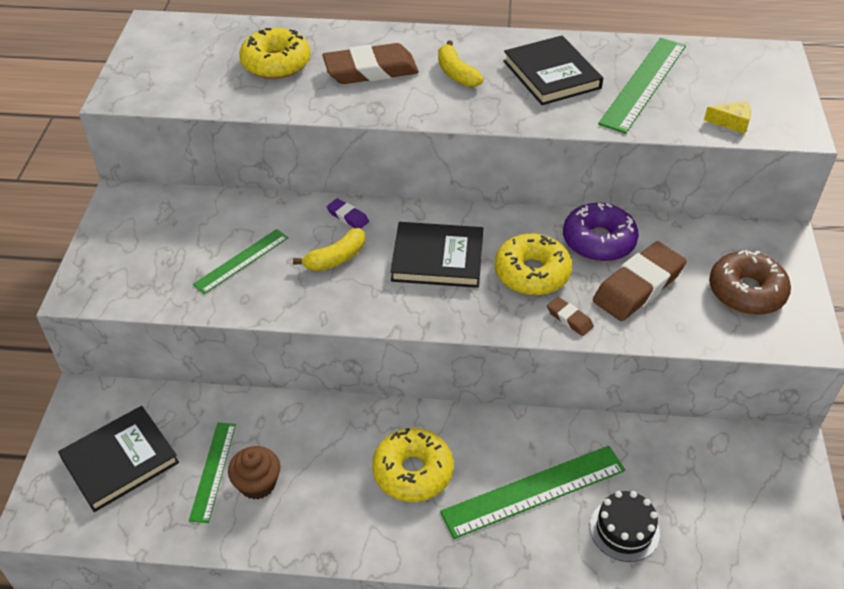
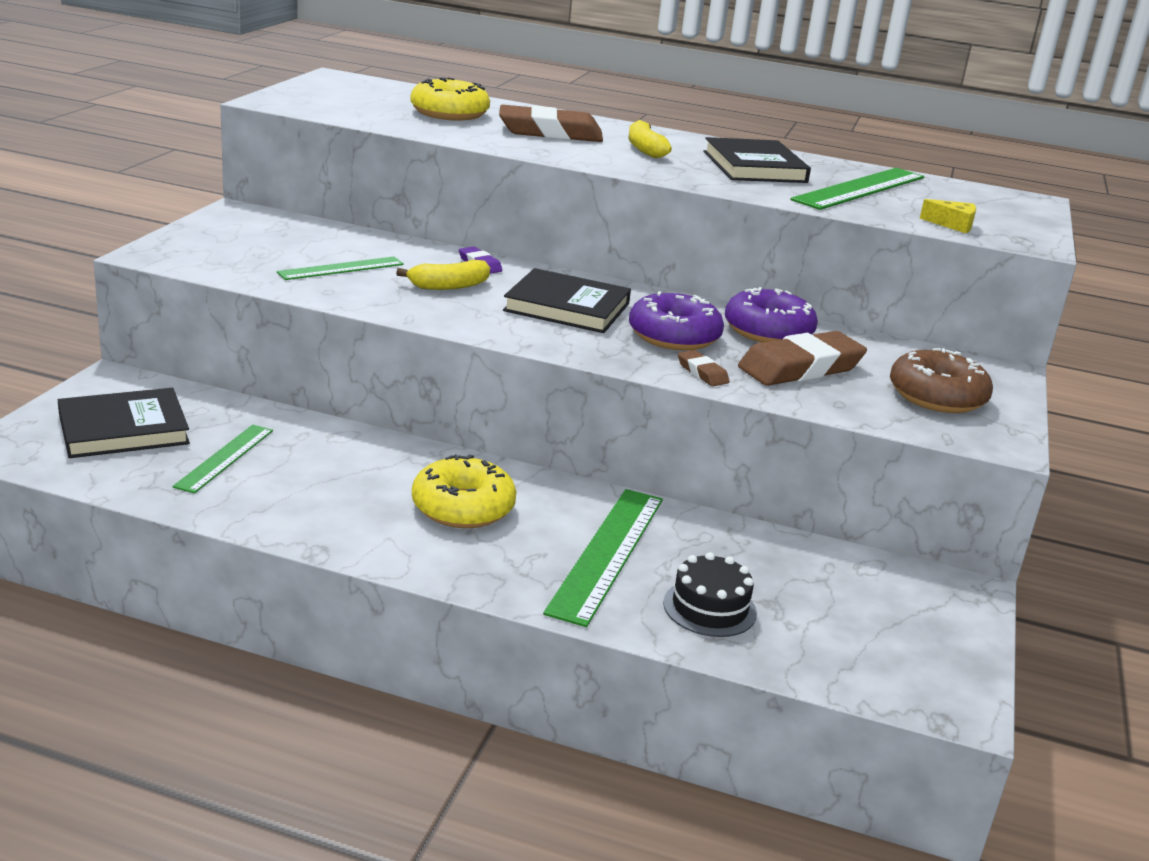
camera: 10 degrees right, 20 degrees down
brown cupcake [228,446,280,500] -> none
green ruler [440,446,625,539] -> green ruler turned 60 degrees counterclockwise [543,489,663,627]
yellow donut [495,234,572,295] -> purple donut [629,291,724,351]

